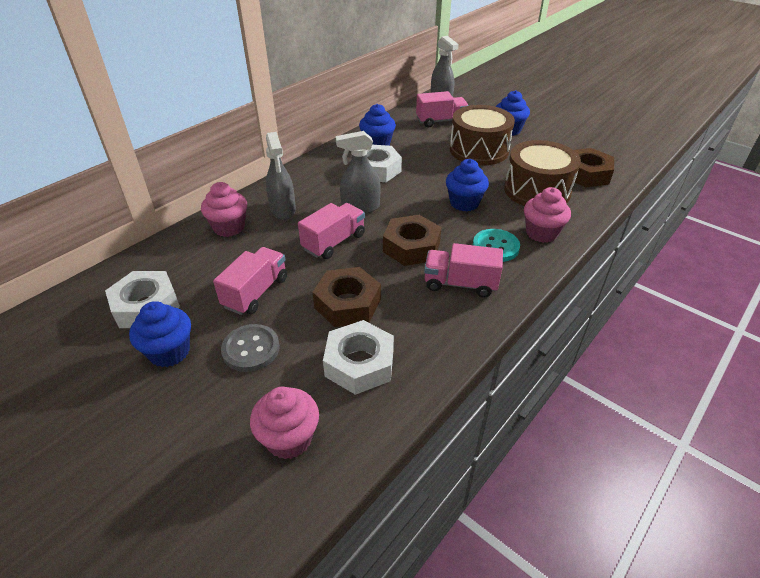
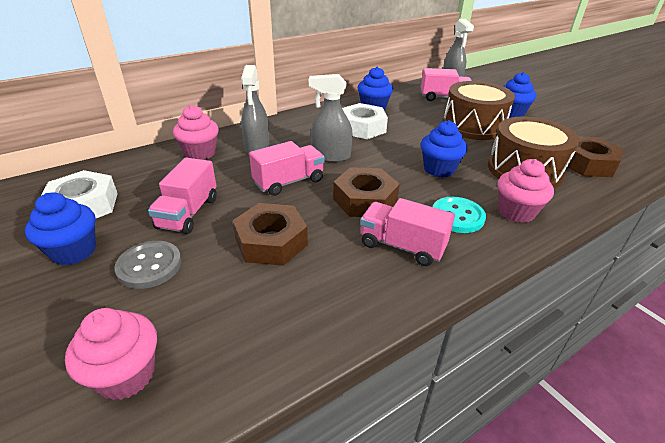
camera: 15 degrees right, 5 degrees down
pink truck [213,247,287,315] -> pink truck turned 150 degrees clockwise [148,158,217,234]
white nut [323,320,394,395] -> none

